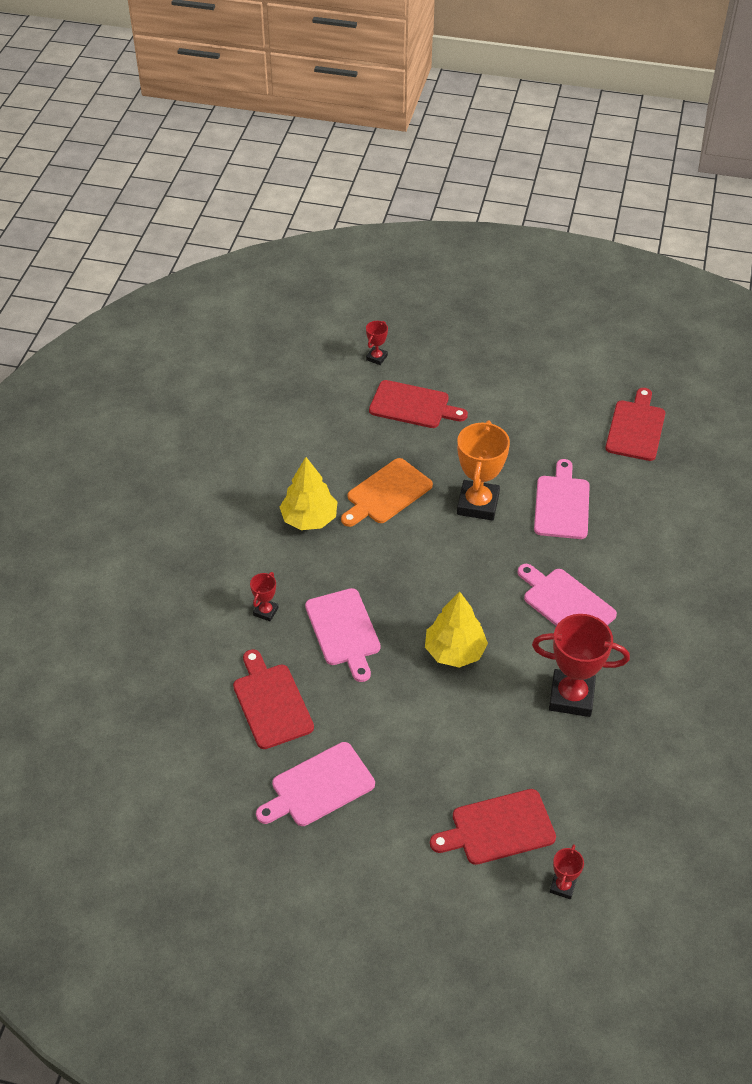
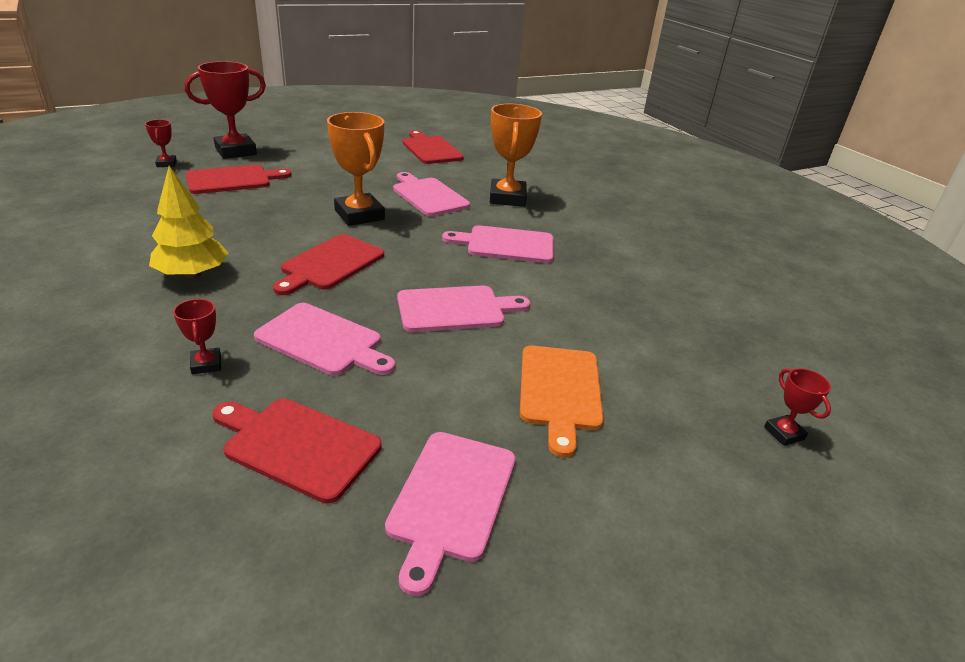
camera: 45 degrees left, 15 degrees down
orange cutting board [341,458,433,527] -> orange cutting board moved to [520,345,604,457]
yellow tree [425,591,488,668] -> pink cutting board [397,286,530,332]
red cutting board [430,789,556,865] -> red cutting board moved to [273,234,384,295]
red trophy [532,614,630,717] -> red trophy moved to [185,61,266,159]
none -> orange trophy [490,104,542,207]

